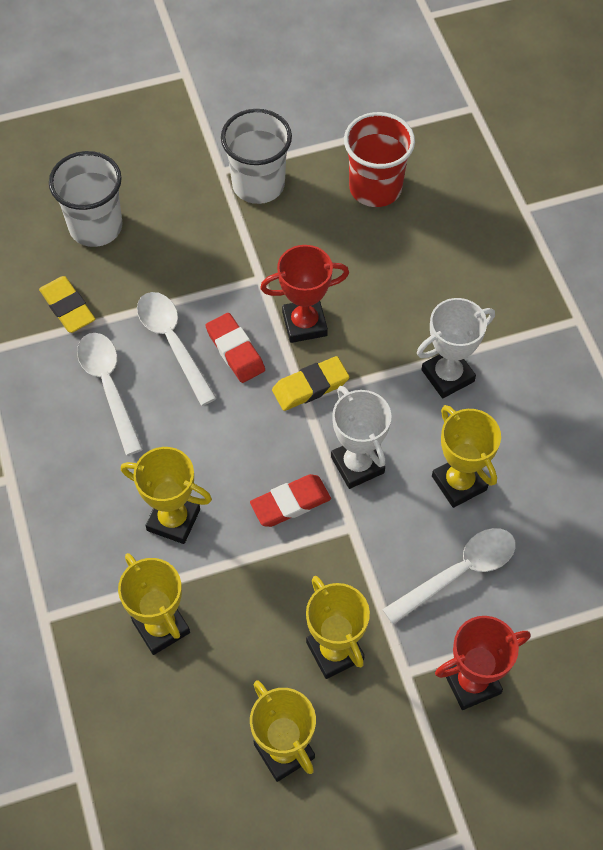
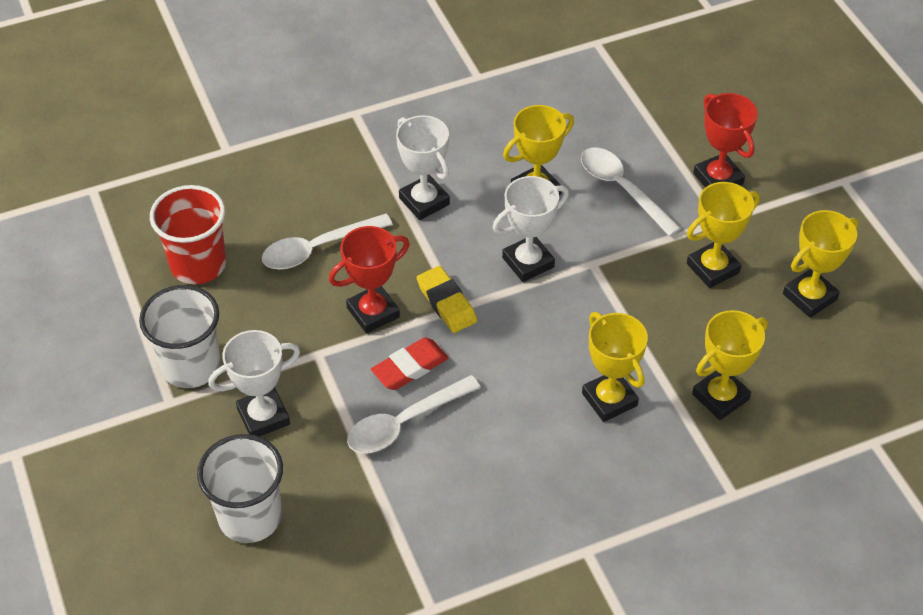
camera: 95 degrees left, 10 degrees down
yellow eraser [39,276,95,333] -> none
white spoon [77,333,143,456] -> white spoon moved to [262,214,393,269]
yellow trophy [121,447,212,544] -> yellow trophy turned 45 degrees counterclockwise [582,312,648,422]
red eraser [250,474,331,527] -> none
red trophy [260,245,349,343] -> red trophy turned 75 degrees clockwise [329,226,410,334]
none -> white trophy [208,330,300,437]

